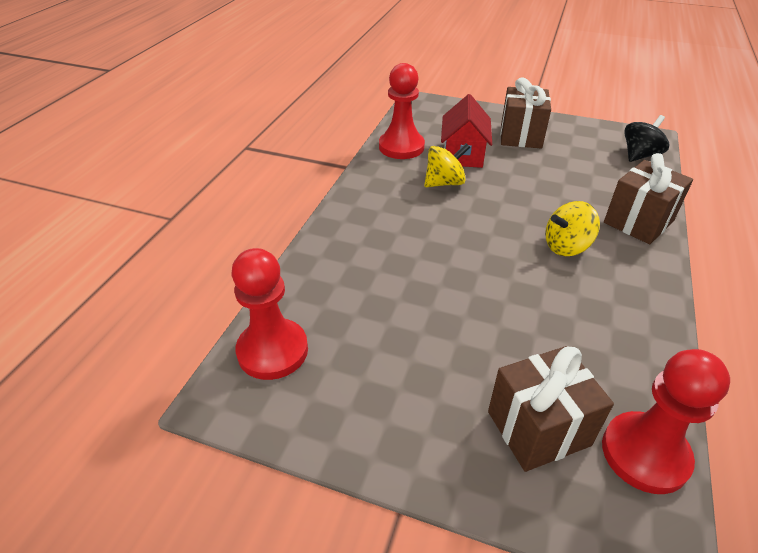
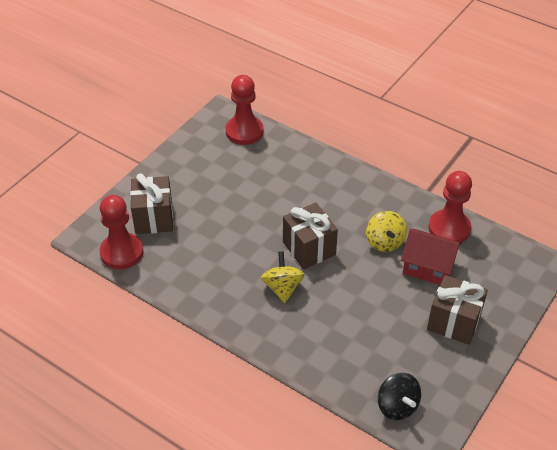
camera: 105 degrees right, 5 degrees up
brown gift [604,153,693,244] -> brown gift moved to [283,203,338,269]

